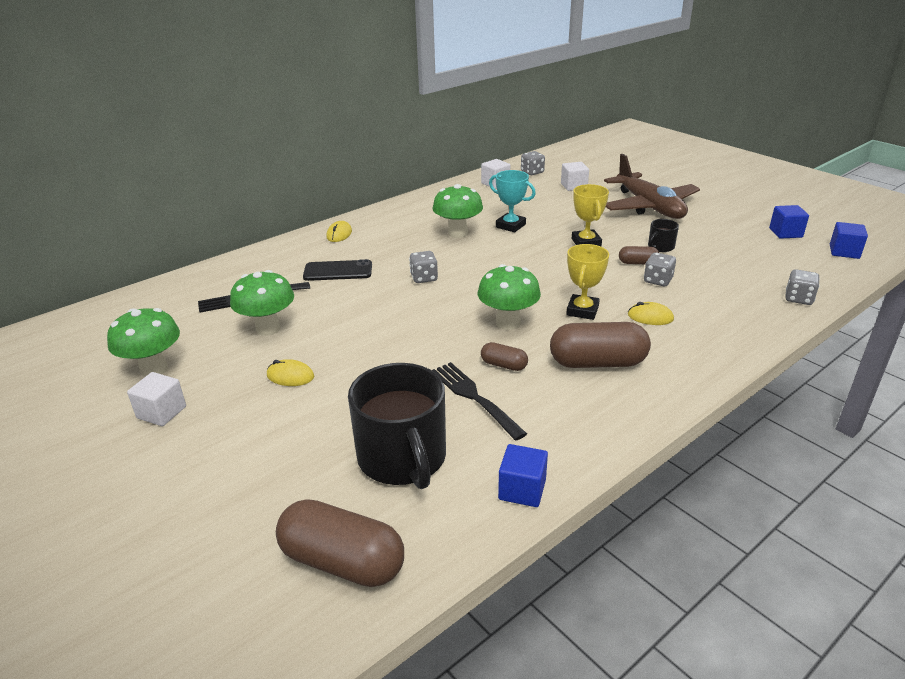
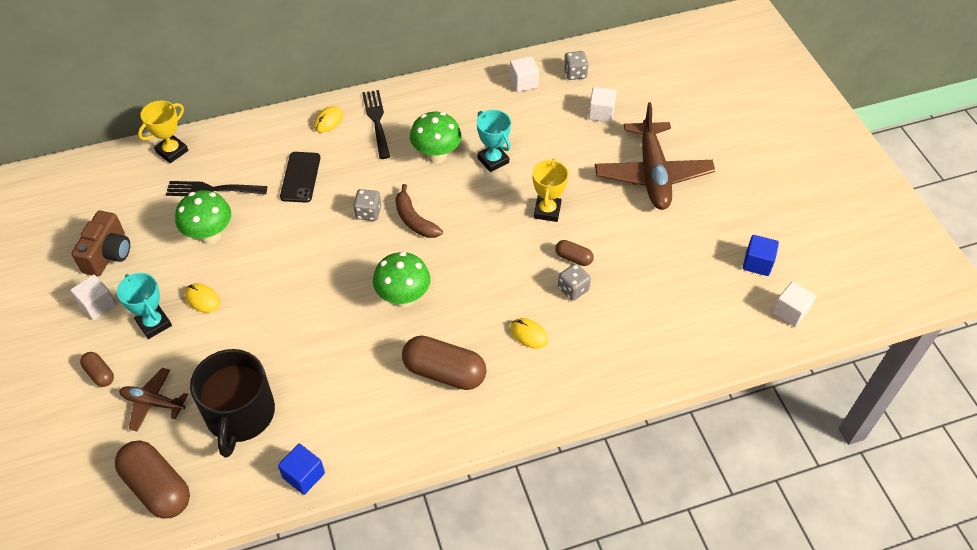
camera: 20 degrees right, 20 degrees up
green mushroom [107,308,180,377] -> brown camera [72,211,130,276]
black phone [303,259,372,281] -> black phone turned 75 degrees clockwise [280,152,320,203]
black fork [432,362,527,441] -> black fork moved to [362,90,390,159]
brown capsule [481,342,528,371] -> brown capsule moved to [80,352,114,387]
yellow trophy [566,244,609,320] -> yellow trophy moved to [138,101,188,163]
black mug [648,219,679,252] -> none
grey dice [785,269,820,305] -> none
blue cube [830,222,868,259] -> white cube [772,281,816,327]
none -> turquoise trophy [117,273,172,339]
none -> brown plane [119,368,188,432]
none -> brown banana [395,184,443,238]

